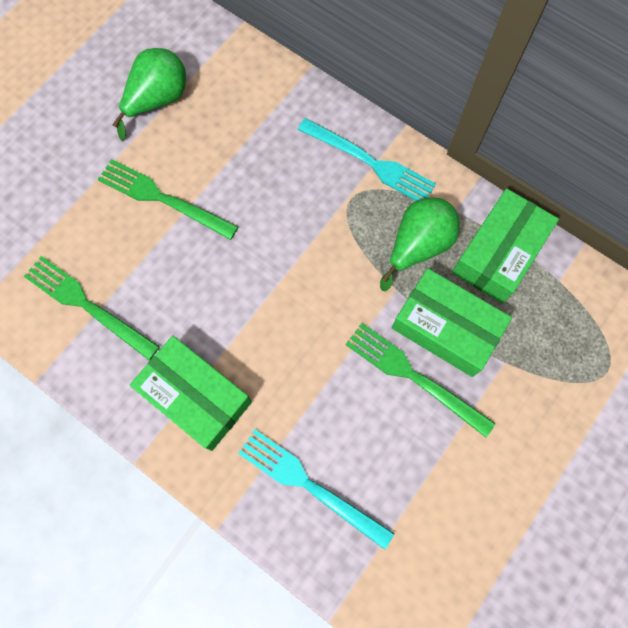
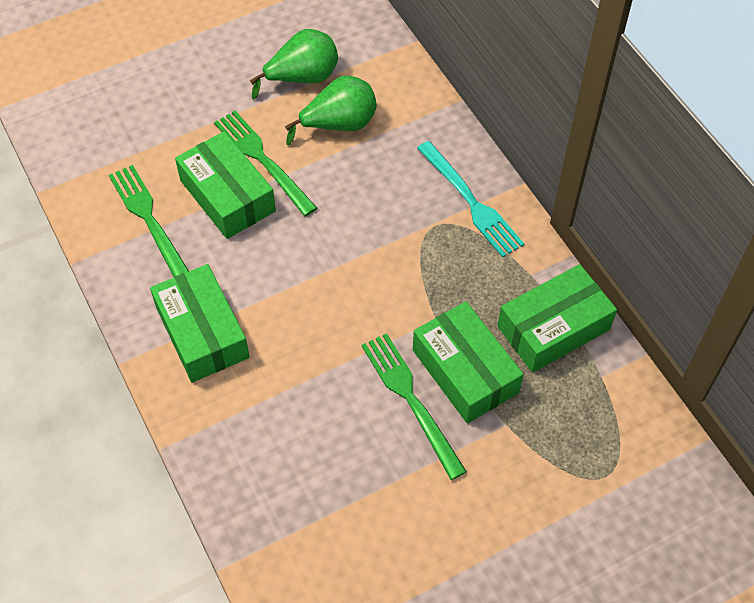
camera: 25 degrees right, 15 degrees down
turquoise fork [238,429,395,550] -> none
green pear [380,197,459,291] -> green pear moved to [285,76,377,146]
none -> green box [175,131,276,239]

